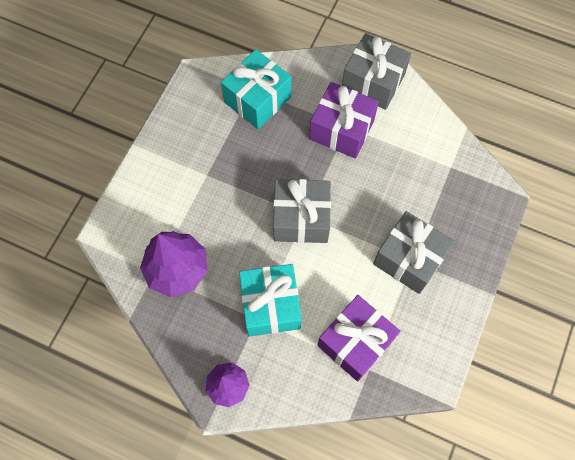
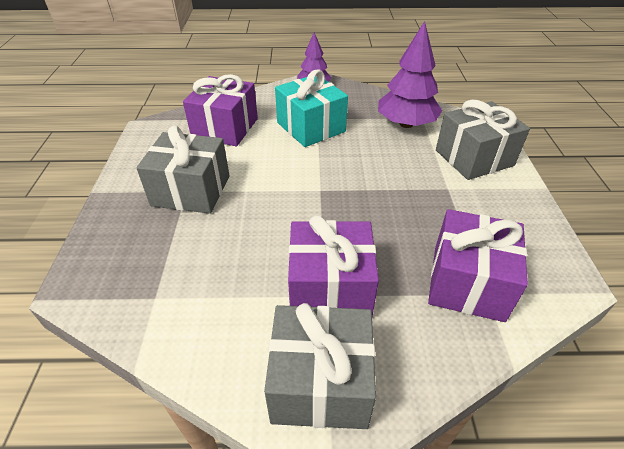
camera: 155 degrees right, 25 degrees down
turquoise gift [221,49,292,129] -> purple gift [428,209,528,322]
grey gift [273,179,331,243] -> grey gift moved to [436,100,530,180]

